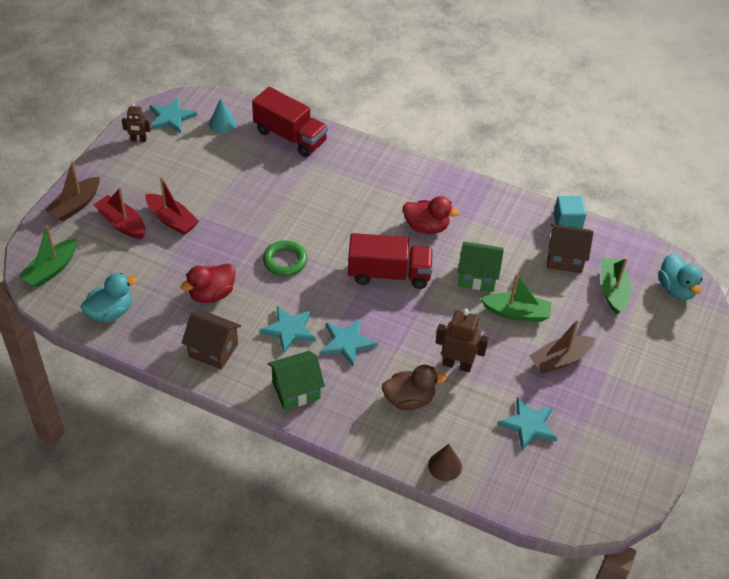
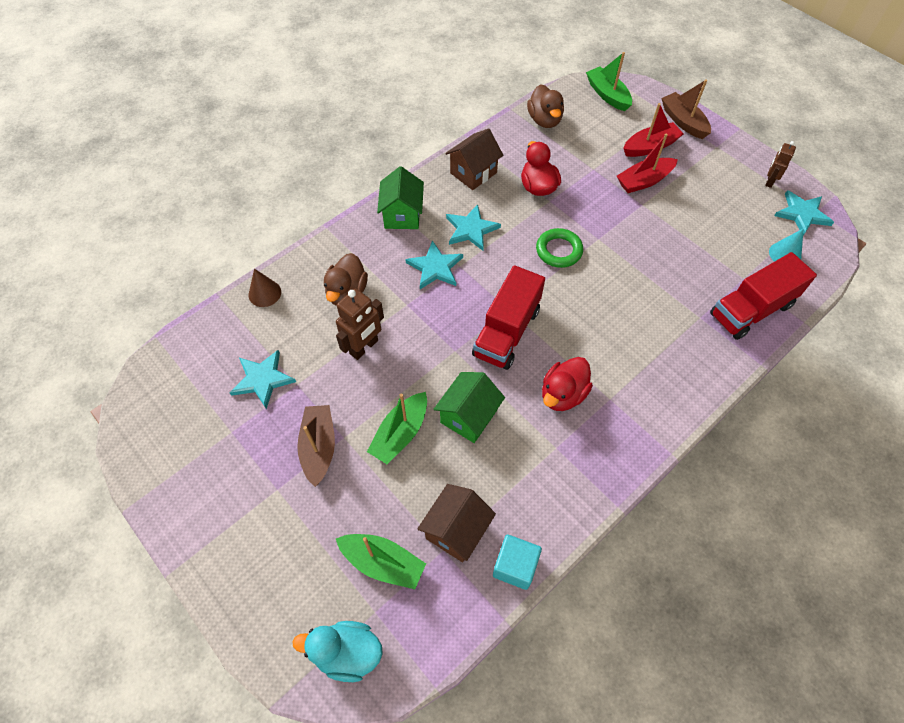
camera: 115 degrees right, 10 degrees up
turquoise duck [81,273,137,323] -> brown duck [527,84,564,128]

